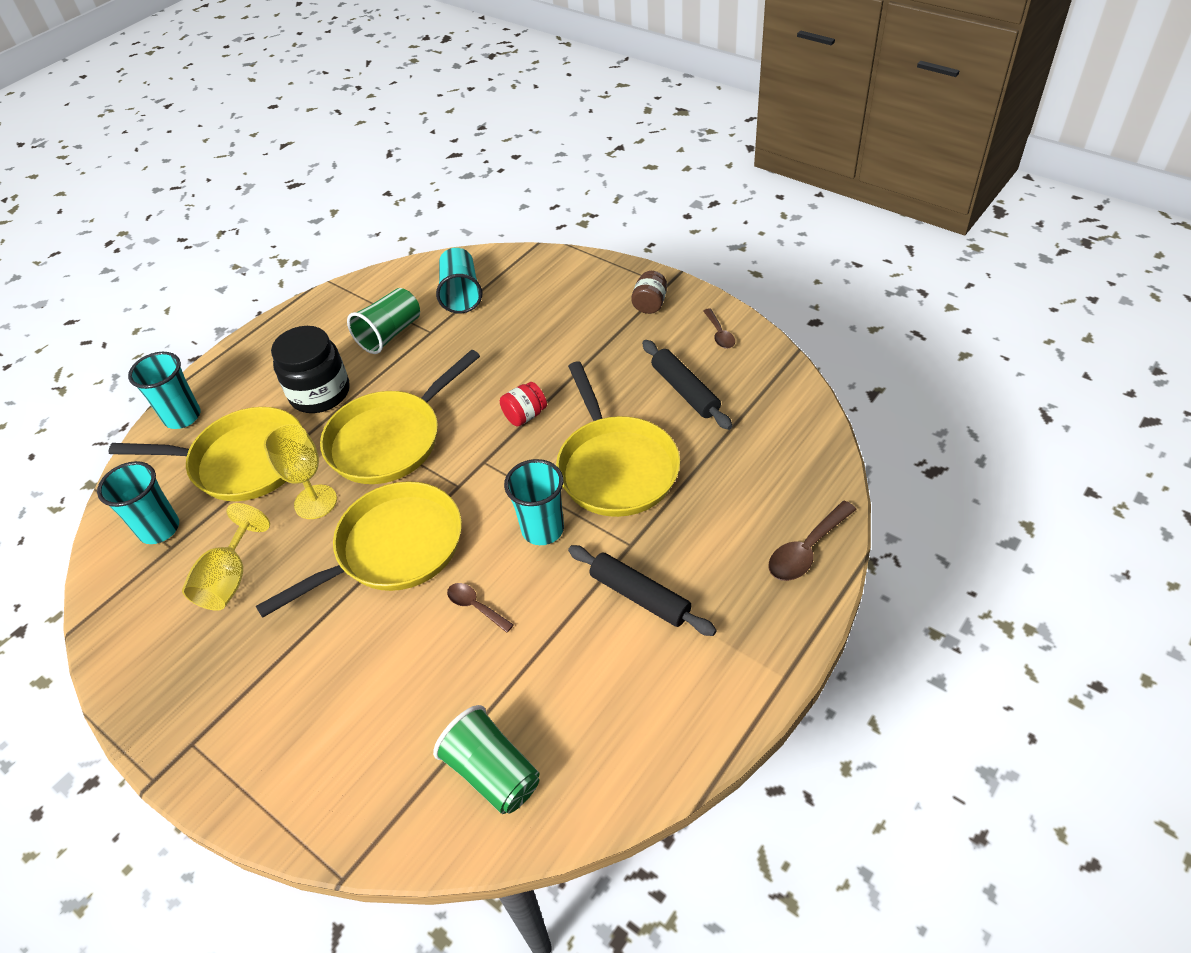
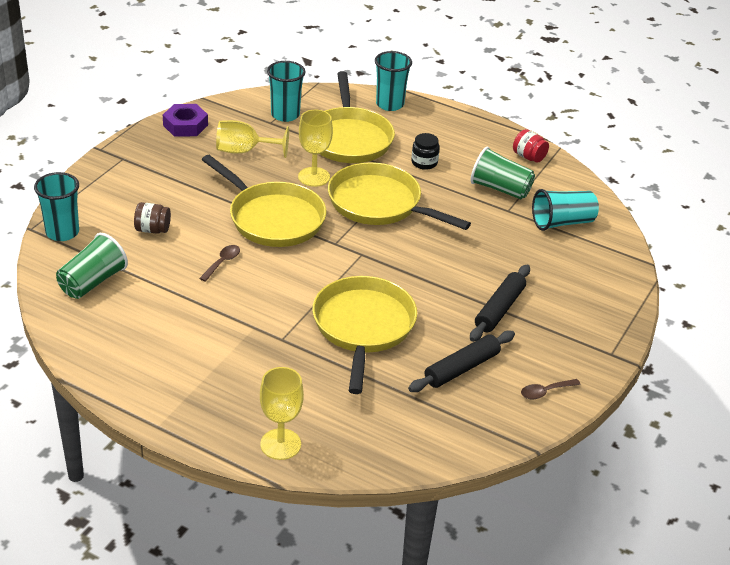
camera: 75 degrees right, 10 degrees down
black jar [271,326,350,413] -> black jar [411,133,440,170], size x0.53
red jar [500,382,547,426] -> red jar moved to [513,129,549,163]
turquoise cup [504,459,564,545] -> turquoise cup moved to [34,172,79,241]
yellow pan [556,362,680,517] -> yellow pan turned 120 degrees clockwise [312,276,417,394]
black rolling pin [568,545,717,636] -> black rolling pin moved to [470,264,530,342]
brown jar [631,271,667,314] -> brown jar moved to [134,202,171,234]
brown spoon [768,500,857,581] -> yellow goblet [260,367,304,460]
none -> purple nut [163,104,208,137]

